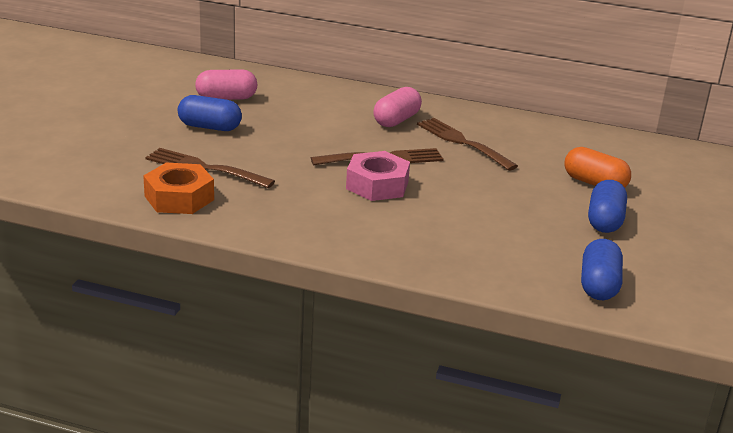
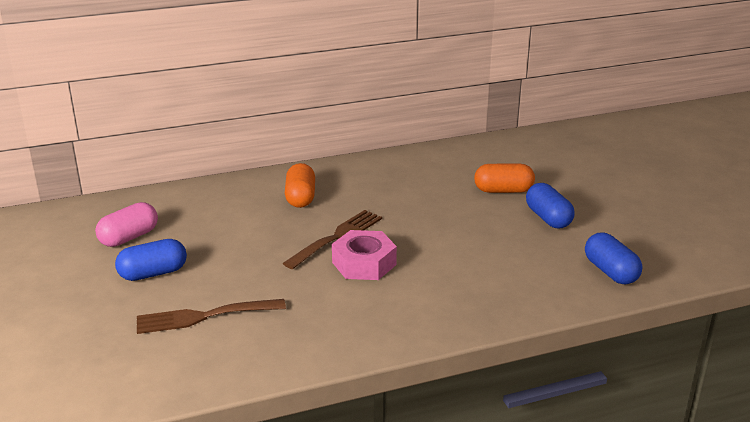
camera: 35 degrees left, 0 degrees up
orange nut [143,163,214,214] -> none
pink capsule [373,87,422,127] -> orange capsule [285,163,315,208]
brown fork [417,118,518,171] -> none

